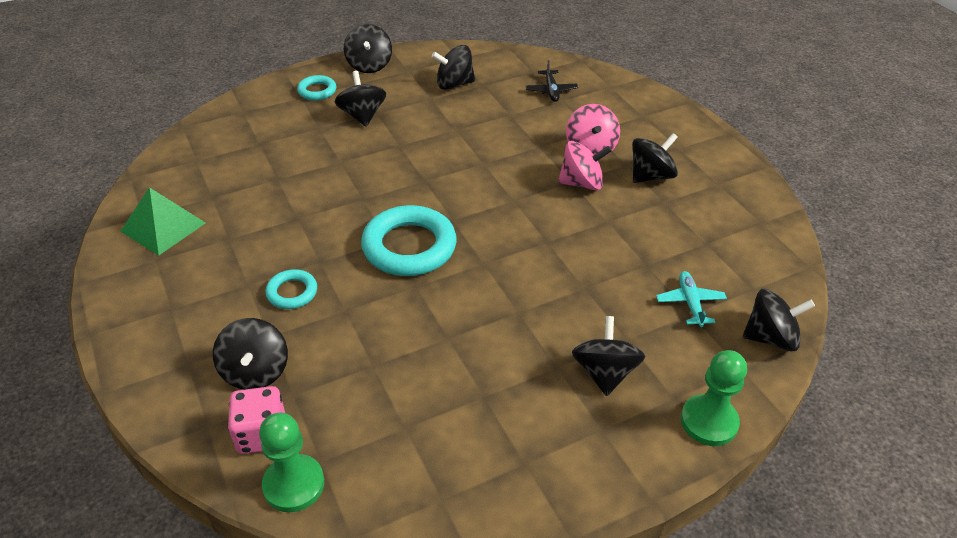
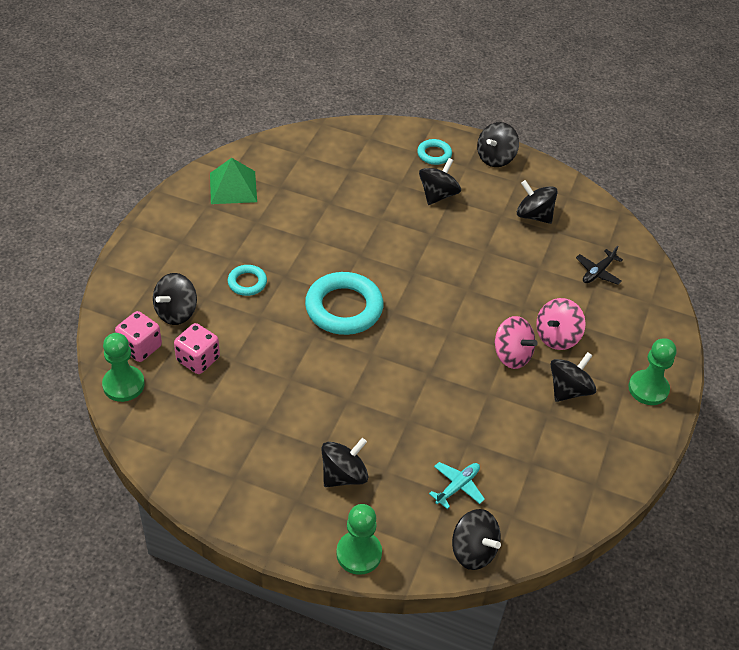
camera: 45 degrees right, 5 degrees up
black spinning top [632,133,678,183] -> black spinning top turned 60 degrees counterclockwise [550,352,597,402]
none -> pink dice [174,323,220,374]
none -> green pawn [628,338,677,405]

